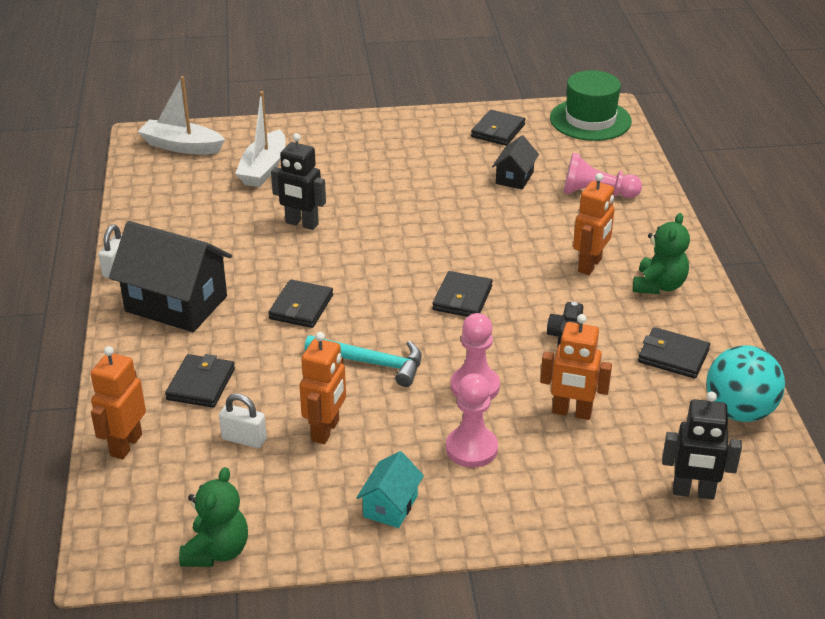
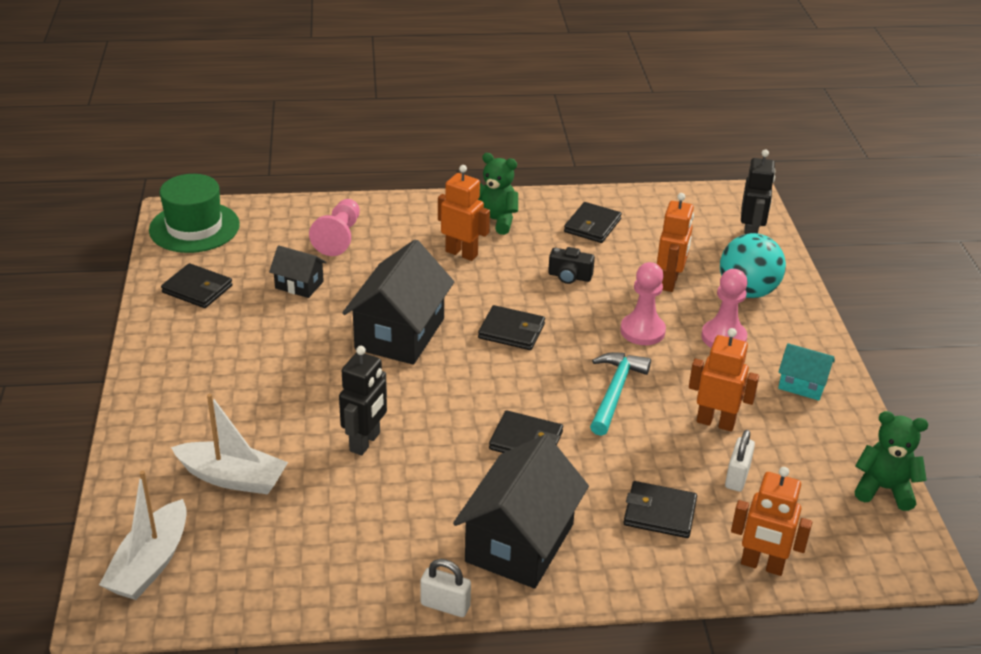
camera: 90 degrees left, 0 degrees up
turquoise ball [706,345,785,422] -> turquoise ball moved to [720,233,786,298]
none -> black house [342,240,454,365]

